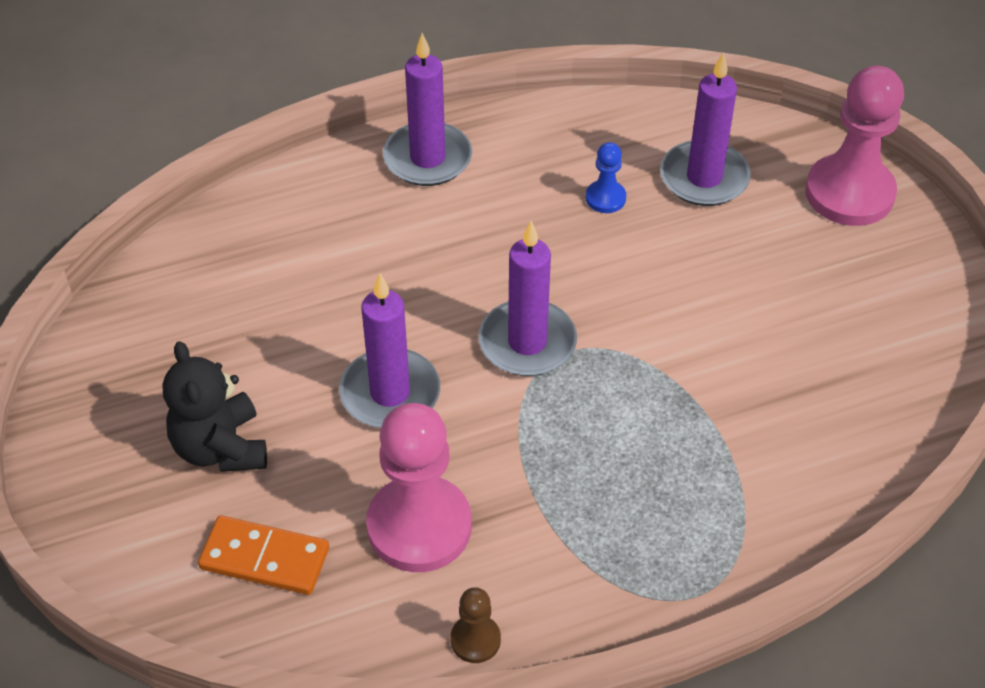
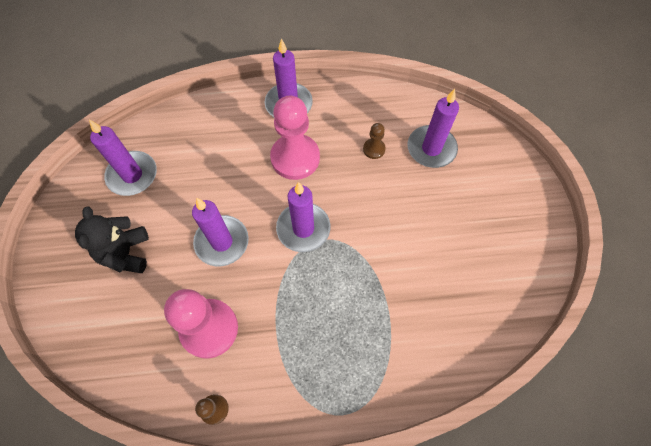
camera: 15 degrees right, 15 degrees up
orange domino [198,515,329,595] -> none
blue pawn [586,142,626,213] -> brown pawn [363,123,386,159]
pink pawn [805,66,904,226] -> pink pawn moved to [270,96,320,180]
none -> purple candle [89,119,157,196]

